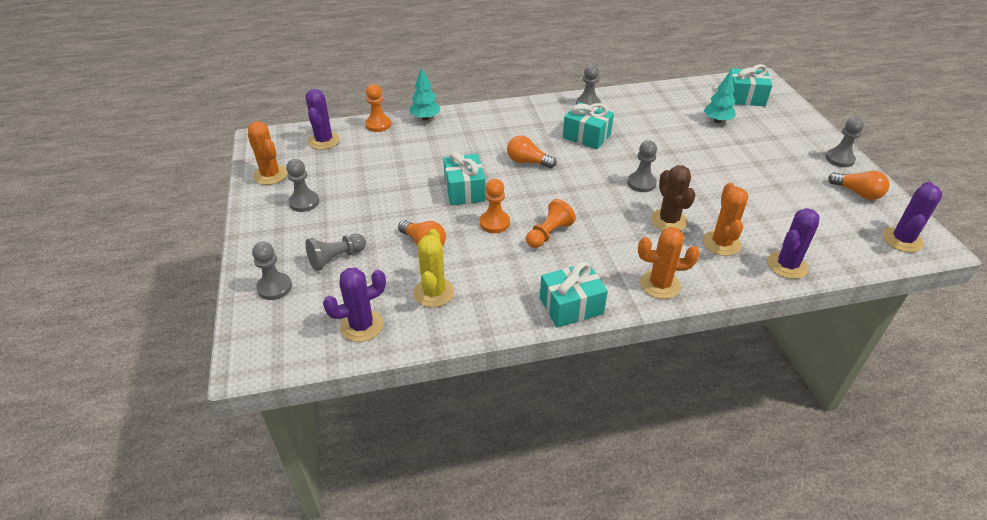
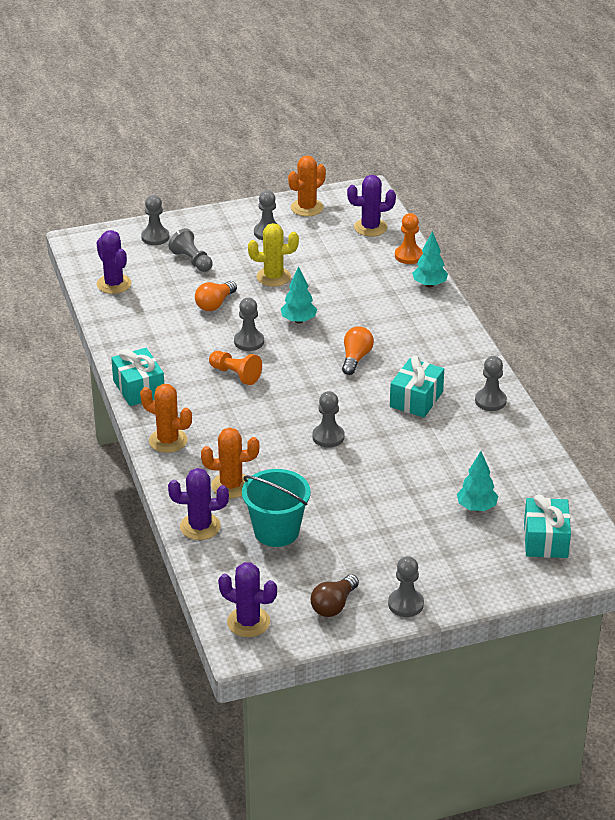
camera: 85 degrees right, 5 degrees down
yellow cactus [414,229,454,307] -> yellow cactus moved to [248,223,299,287]
turquoise gift [443,151,486,205] -> turquoise tree [281,266,317,323]
orange pawn [480,179,510,233] -> grey pawn [234,298,264,351]
orange cactus [638,227,700,299] -> orange cactus turned 60 degrees counterclockwise [140,384,192,453]
brown cactus [651,165,696,231] -> none
purple cactus [767,208,820,279] -> purple cactus turned 45 degrees counterclockwise [168,468,229,540]
orange light bulb [828,171,889,200] -> brown light bulb [311,574,359,617]
none -> turquoise bucket [242,469,311,547]

